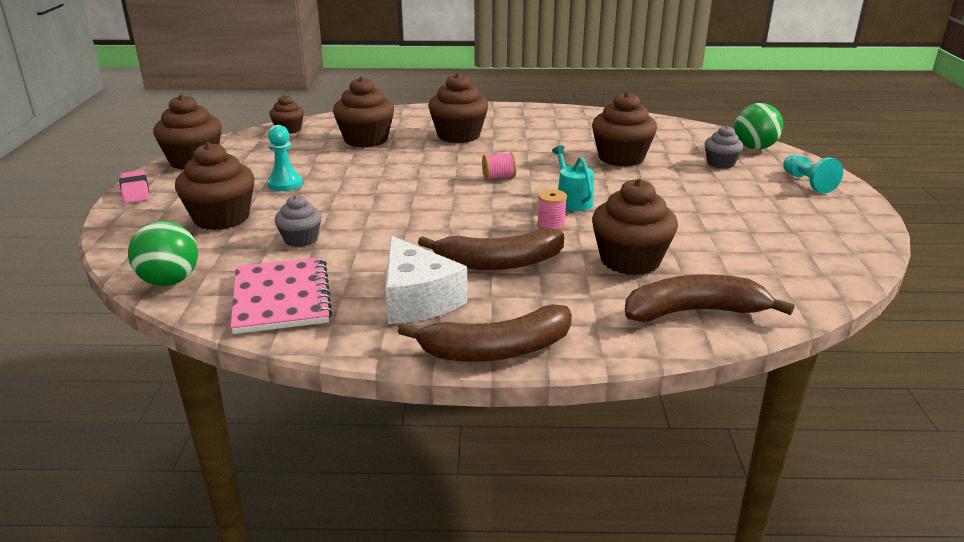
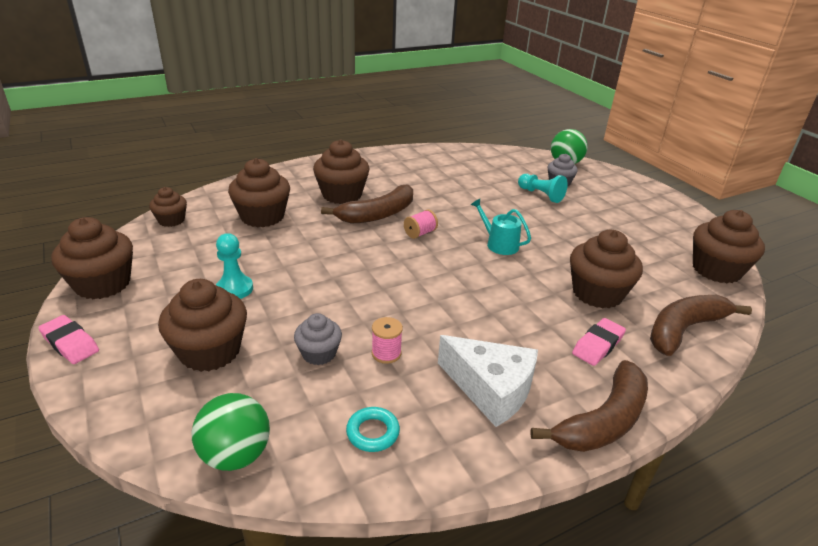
camera: 30 degrees left, 5 degrees up
pink notebook [231,257,332,334] -> turquoise ring [346,407,400,452]
brown banana [418,229,564,270] -> brown banana moved to [321,184,413,224]
pink spool [537,189,567,230] -> pink spool moved to [372,317,403,364]
brown cupcake [592,92,657,167] -> brown cupcake moved to [693,210,765,283]
turquoise pawn [783,155,843,193] -> turquoise pawn moved to [518,174,568,203]
none -> pink eraser [572,318,626,366]

